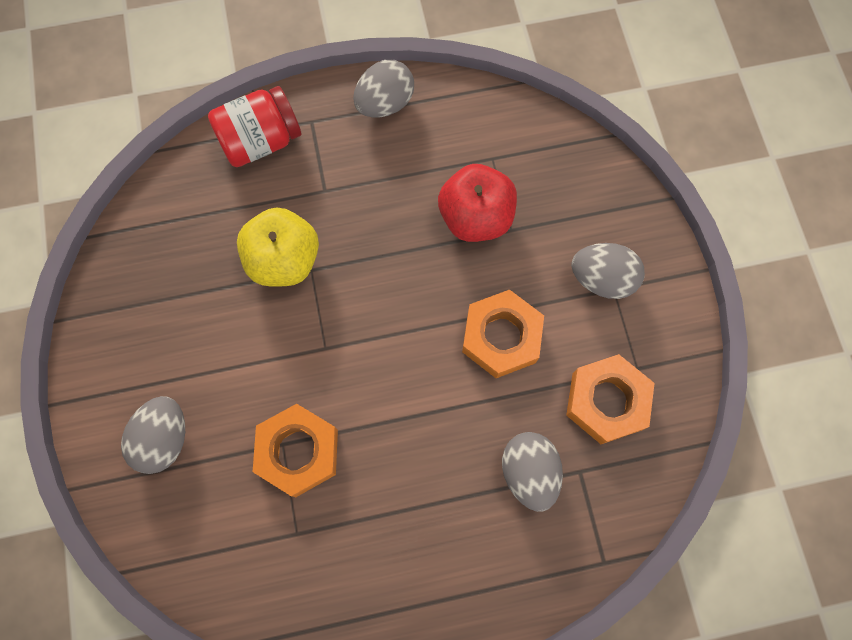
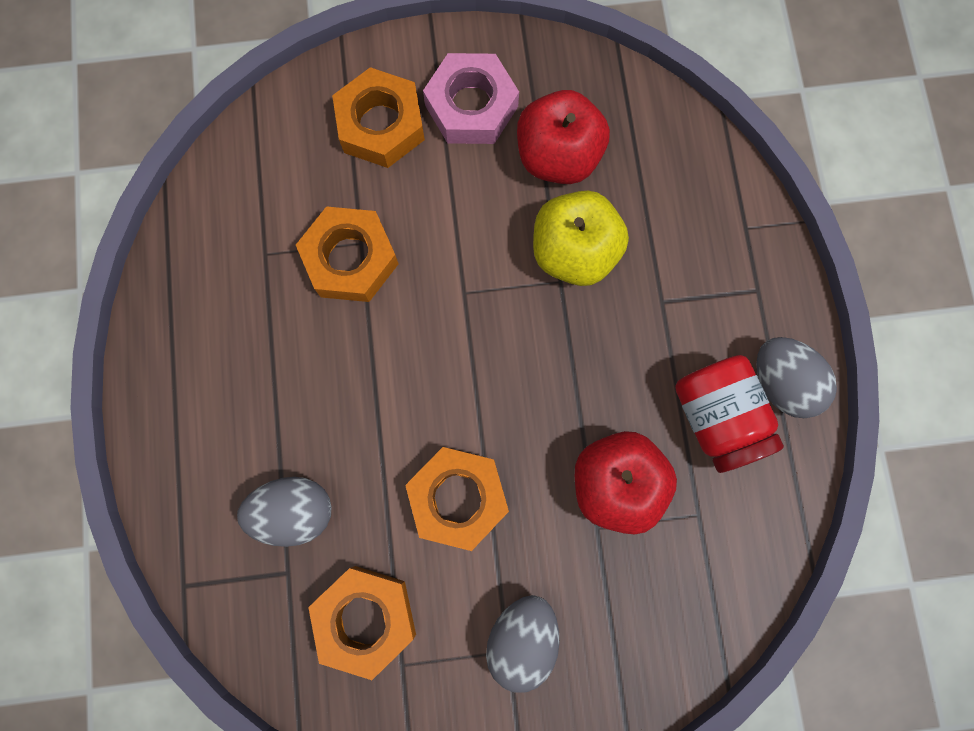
camera: 95 degrees right, 5 degrees up
grey egg [121,396,185,474] -> orange nut [332,67,425,168]
red jar [208,86,302,167] -> red jar moved to [675,355,784,473]
none -> pink nut [423,53,519,144]
none -> red apple [517,90,610,184]

